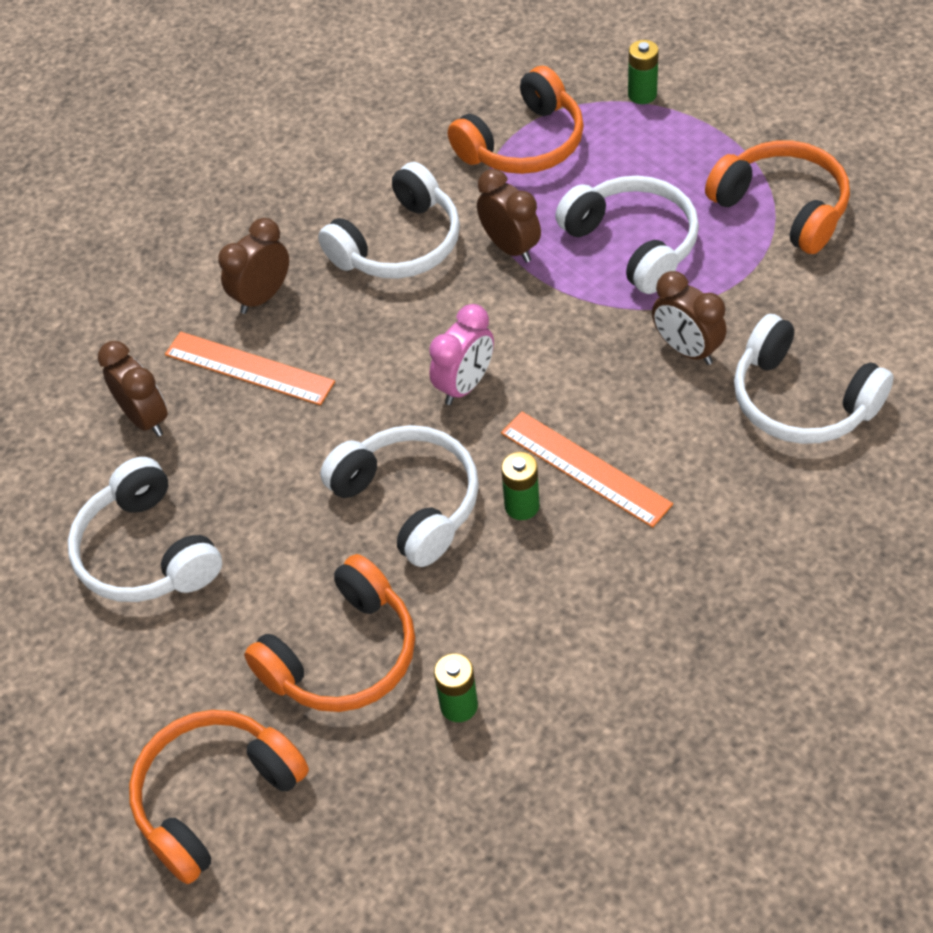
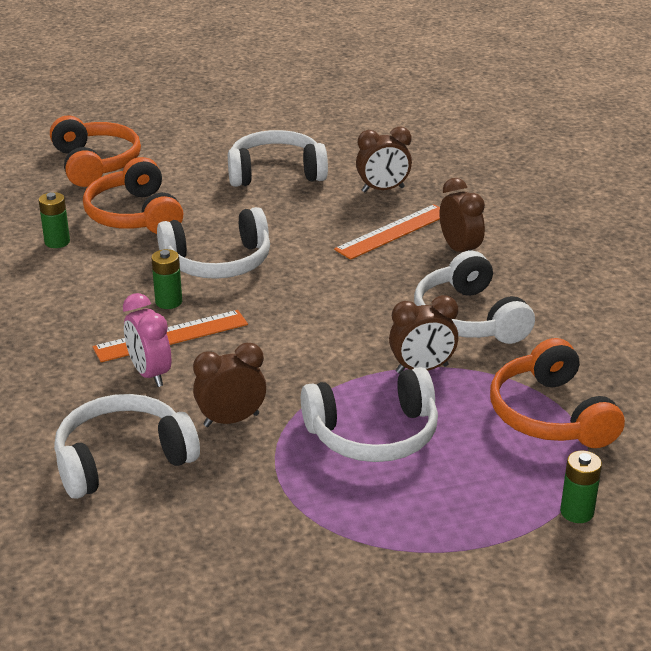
camera: 110 degrees right, 20 degrees down
pink clock [429,304,494,405] -> pink clock moved to [123,293,171,387]
orange headphones [705,140,850,254] -> none

